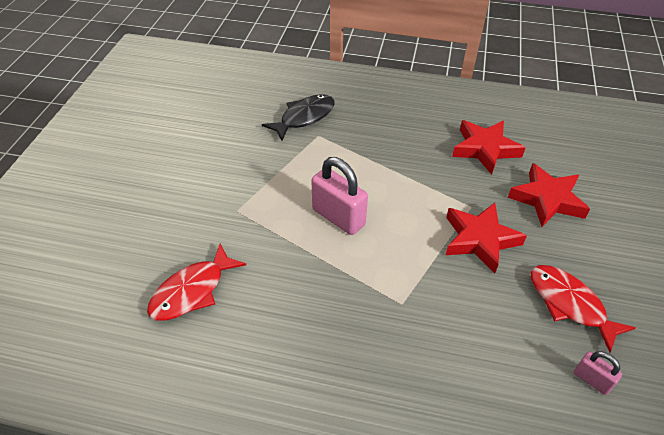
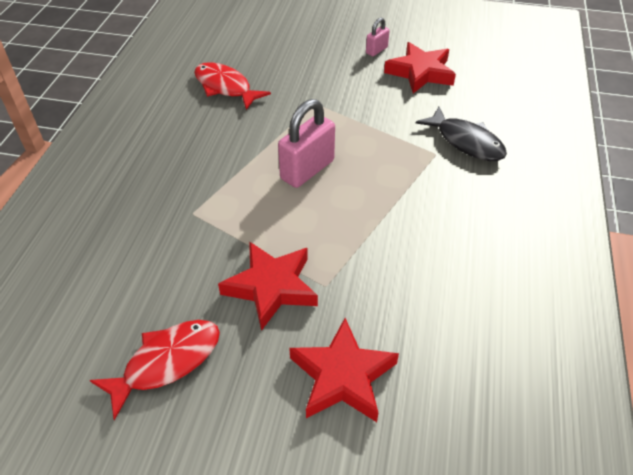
camera: 90 degrees right, 0 degrees up
red star [452,120,526,175] -> red star moved to [384,42,456,93]
pink padlock [574,351,622,395] -> pink padlock moved to [366,18,390,56]

